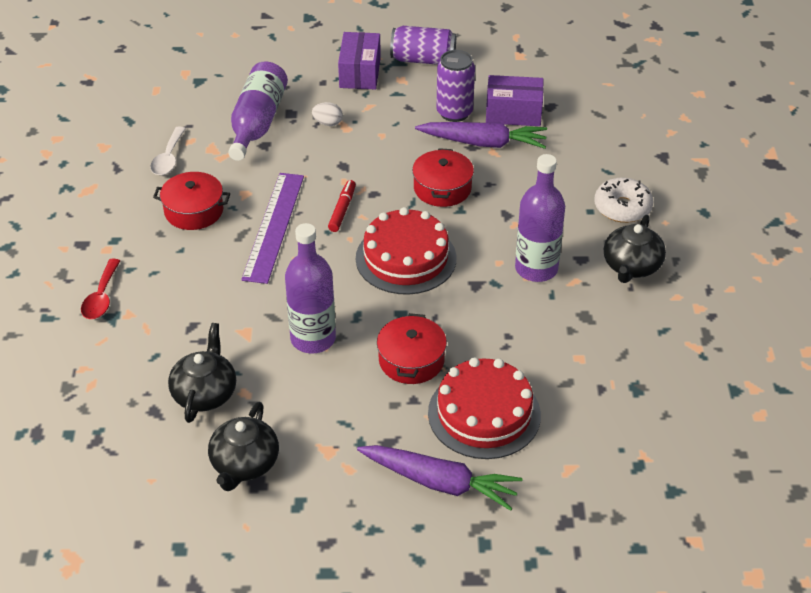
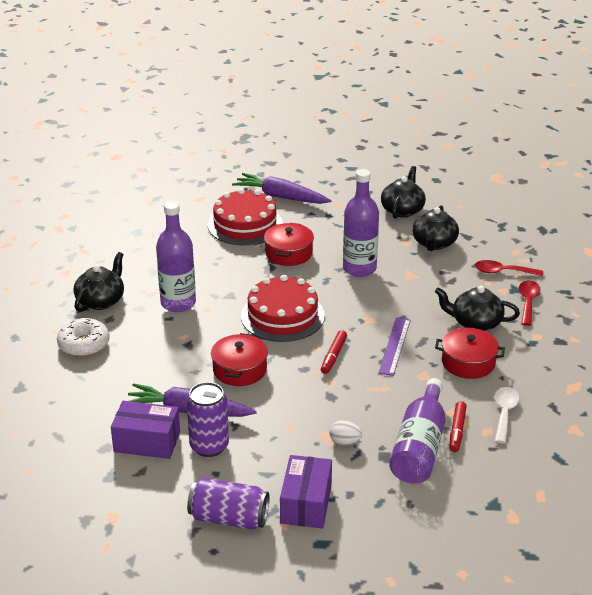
camera: 175 degrees left, 10 degrees down
purple ruler [241,173,304,284] -> purple ruler [378,317,410,376], size x0.66
none -> black teapot [435,286,520,331]
none -> red marker [449,401,467,452]
none -> red spoon [475,260,543,276]

